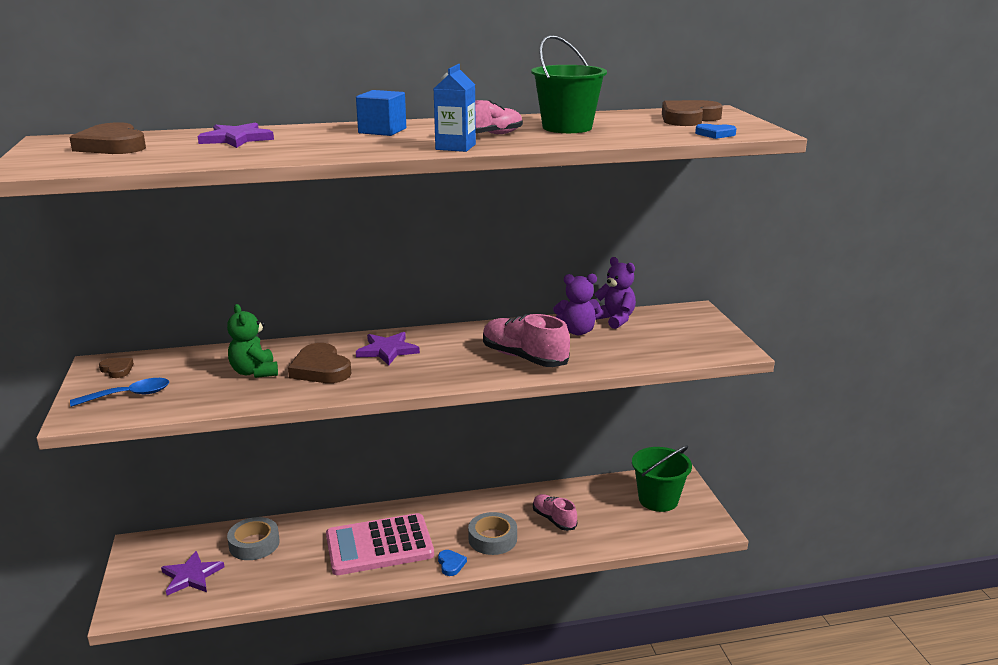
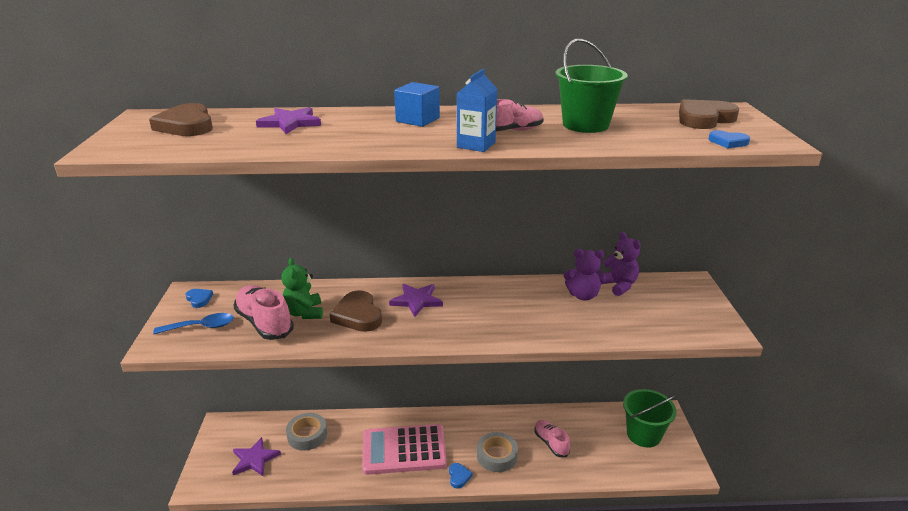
camera: 10 degrees right, 5 degrees up
brown heart [99,358,134,378] -> blue heart [185,289,213,308]
pink shoe [483,314,570,367] -> pink shoe moved to [233,285,294,340]

